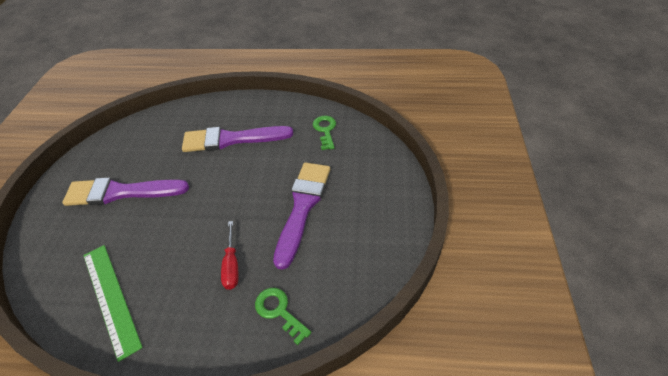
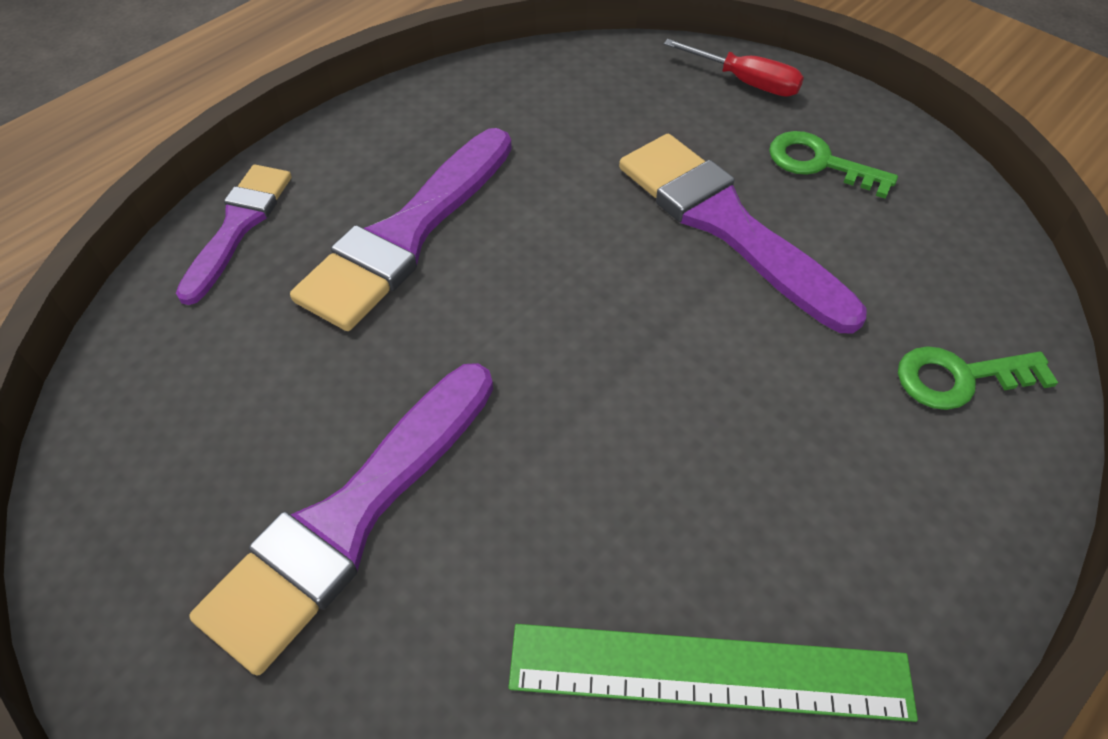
camera: 55 degrees left, 5 degrees up
red screwdriver [221,221,238,290] -> red screwdriver moved to [664,39,804,97]
green key [313,116,336,150] -> green key moved to [769,131,898,199]
none -> purple brush [176,165,292,305]

